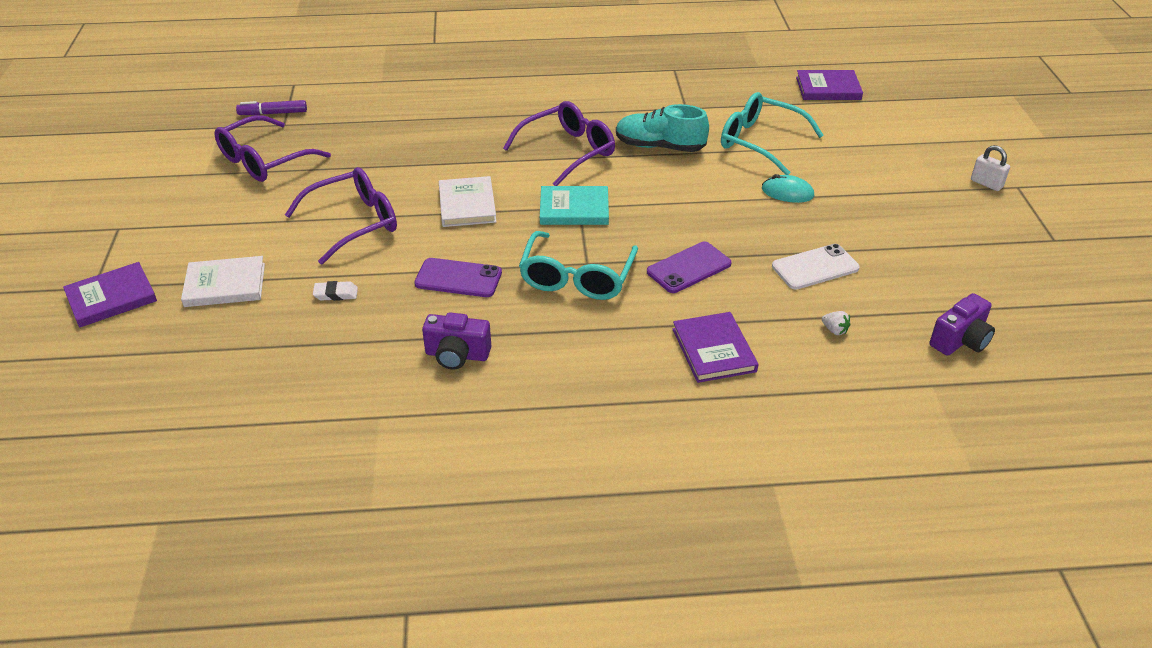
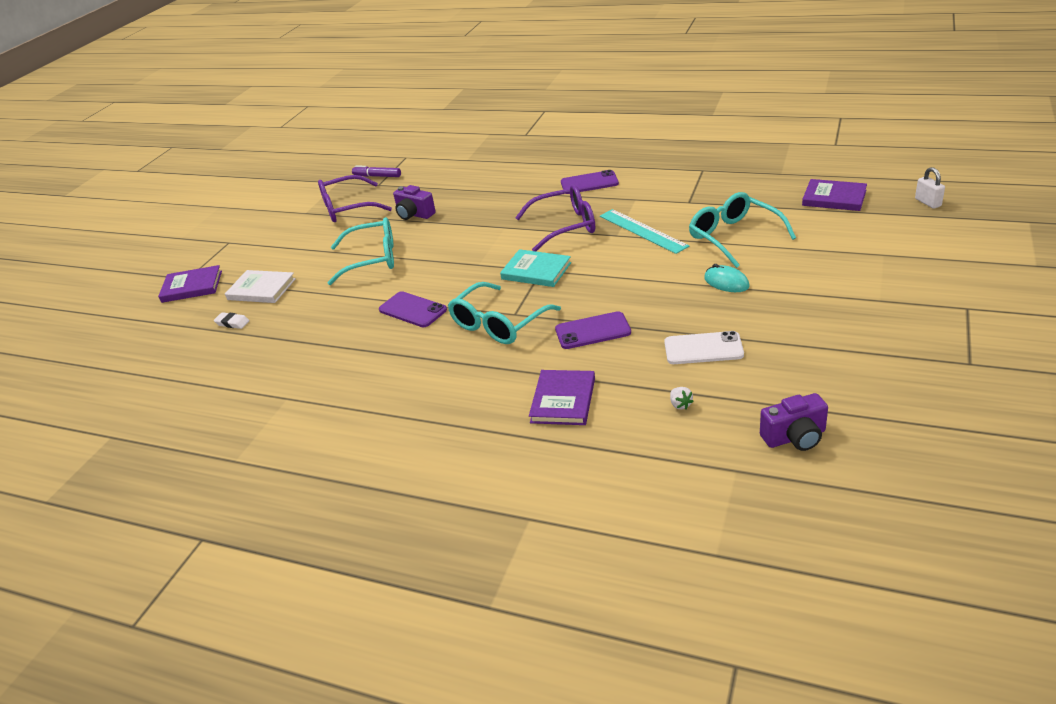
camera: 30 degrees right, 5 degrees down
purple glasses [285,167,397,265] -> turquoise glasses [328,217,394,285]
white eraser [313,281,358,301] -> white eraser moved to [214,312,250,329]
purple camera [422,312,491,369] -> purple camera moved to [393,185,436,220]
white book [439,176,497,227] -> none
turquoise shoe [616,104,709,152] -> turquoise ruler [600,209,689,254]
white padlock [971,145,1010,191] -> white padlock moved to [915,167,945,209]
none -> purple phone [561,170,619,194]

